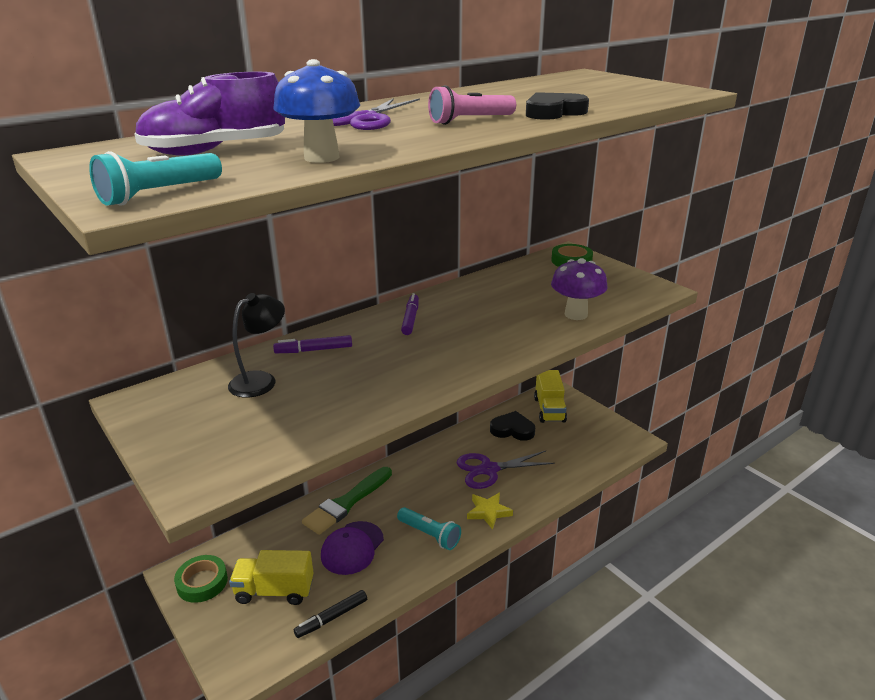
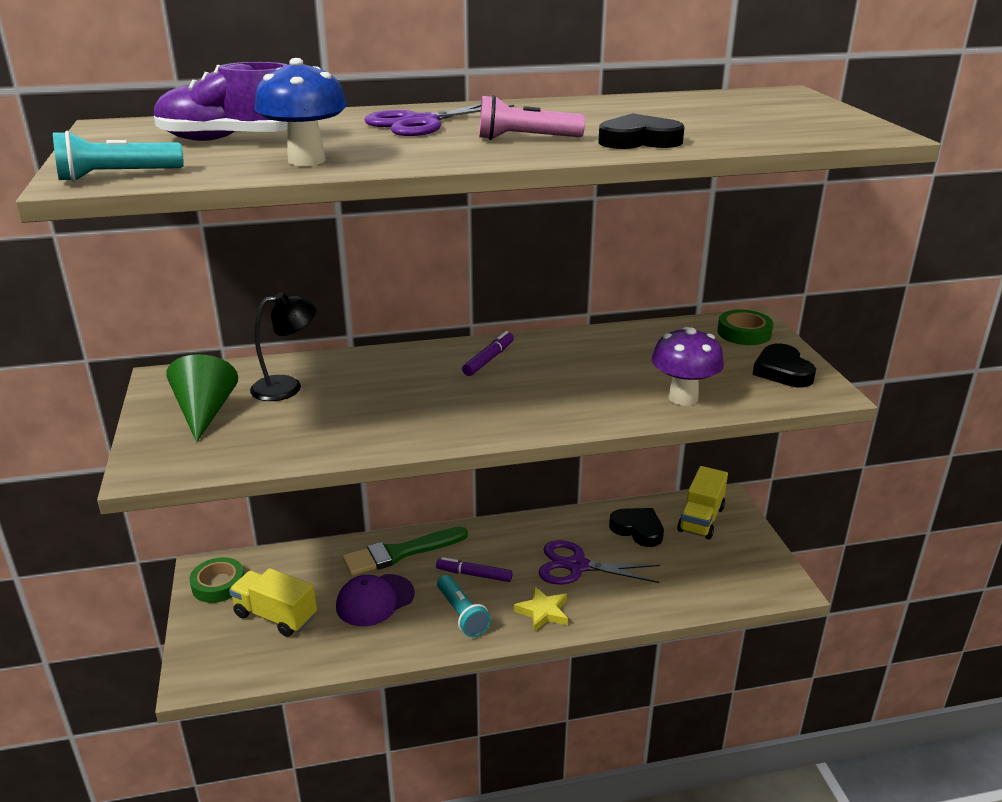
camera: 25 degrees right, 0 degrees up
purple marker [273,335,352,353] -> purple marker moved to [436,557,513,582]
black marker [294,590,367,638] -> none
none -> green cone [166,354,238,442]
none -> black heart [753,344,816,387]

